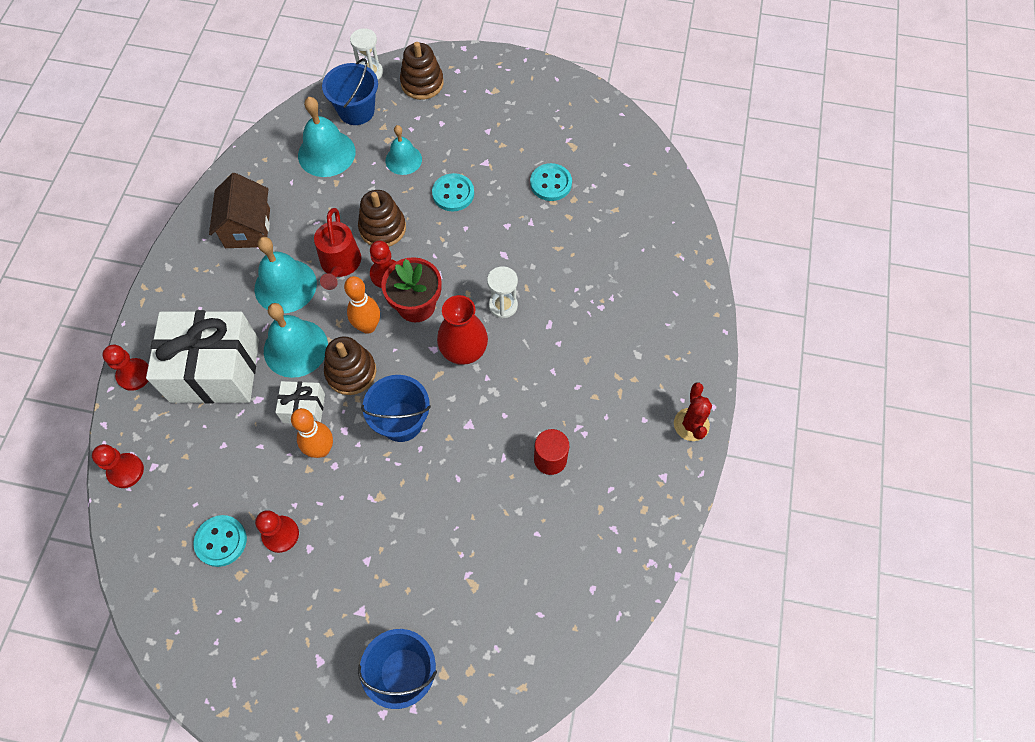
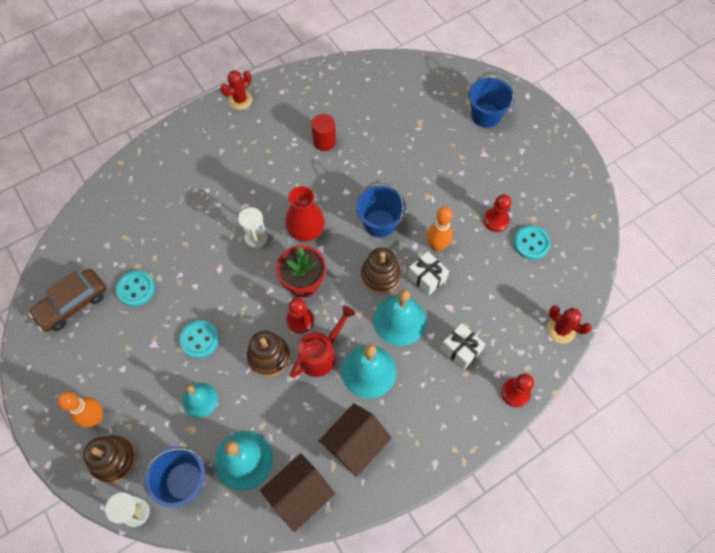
camera: 135 degrees left, 0 degrees up
red pawn [92,444,144,488] -> red cactus [547,305,592,343]
white gift [146,310,259,404] -> white gift [441,323,485,370], size x0.47
orange bowling pin [344,276,380,334] -> orange bowling pin moved to [58,392,103,427]
none -> brown car [29,269,106,332]
none -> brown house [260,453,335,532]

